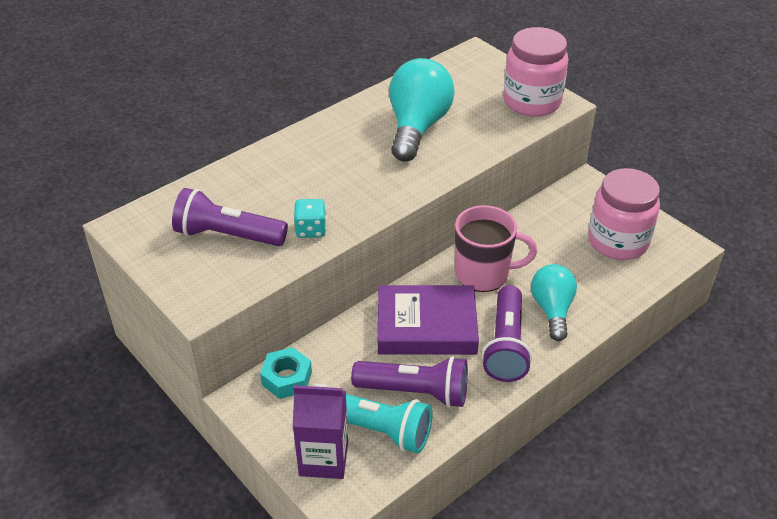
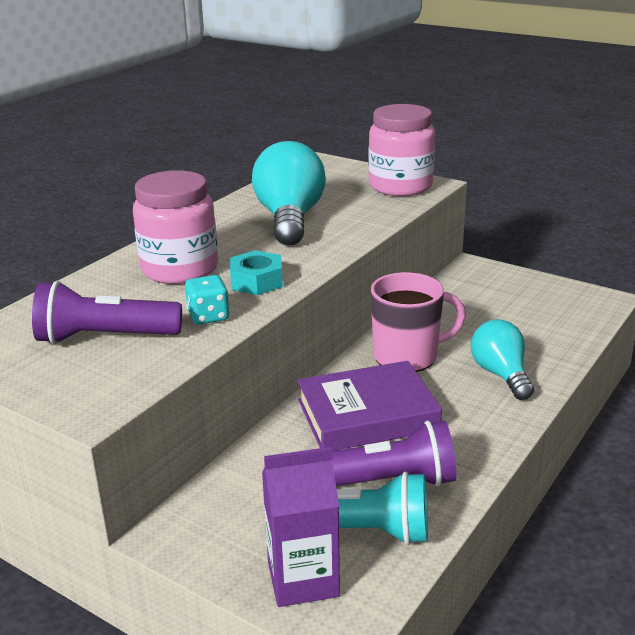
camera: 15 degrees left, 15 degrees down
turquoise nut [260,347,312,399] -> turquoise nut moved to [230,250,283,295]
purple flashlight [482,285,532,382] -> none
pink jar [588,168,660,260] -> pink jar moved to [133,170,218,284]

